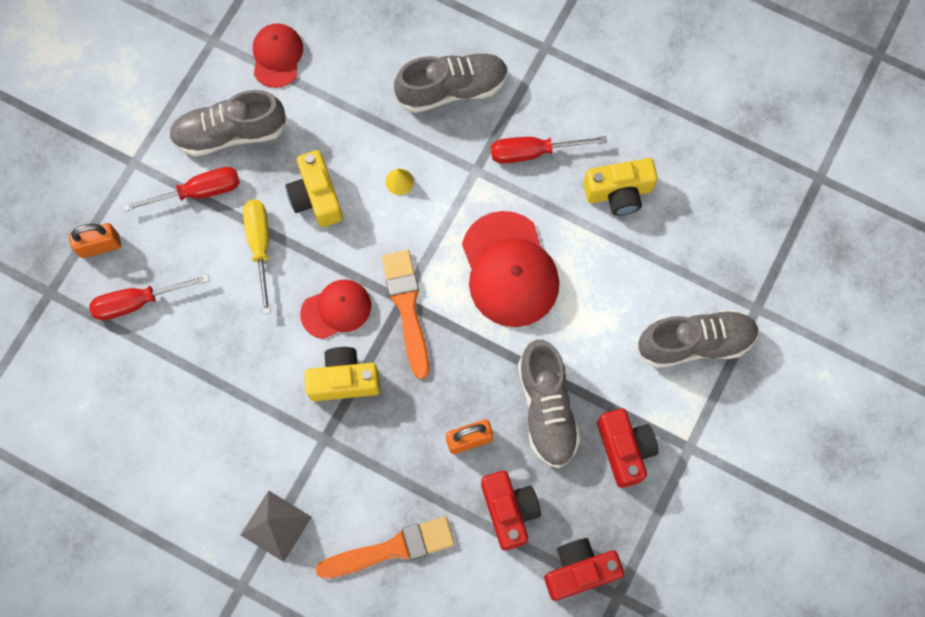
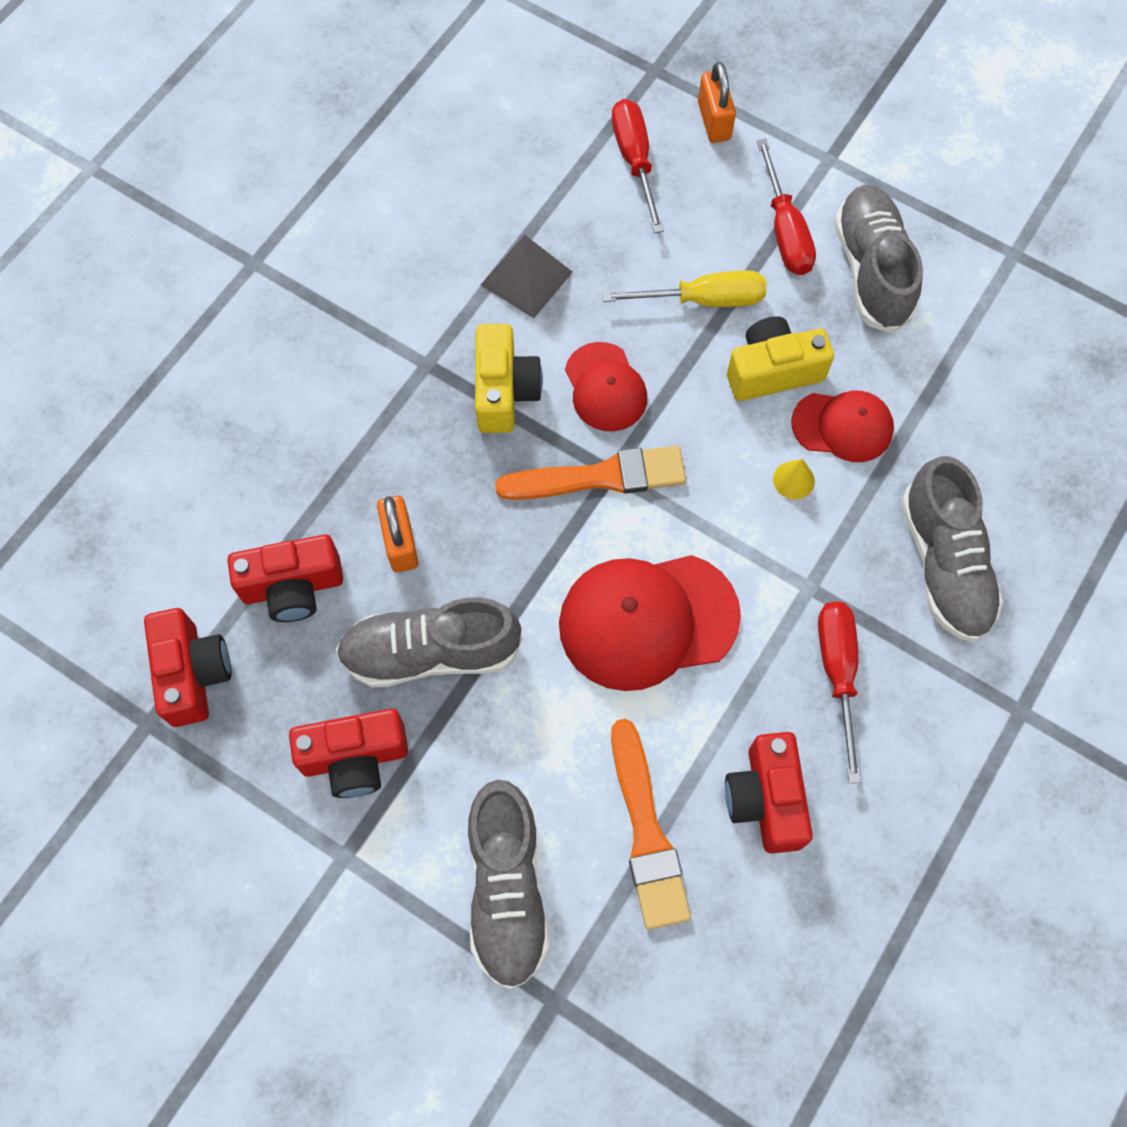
camera: 95 degrees right, 5 degrees down
grey pyramid [241,491,312,562] -> grey pyramid moved to [481,235,573,318]
red cap [253,24,303,88] -> red cap moved to [791,391,894,462]
orange brush [316,517,455,579] -> orange brush moved to [611,719,691,930]
yellow camera [584,158,658,216] -> red camera [725,732,813,854]

